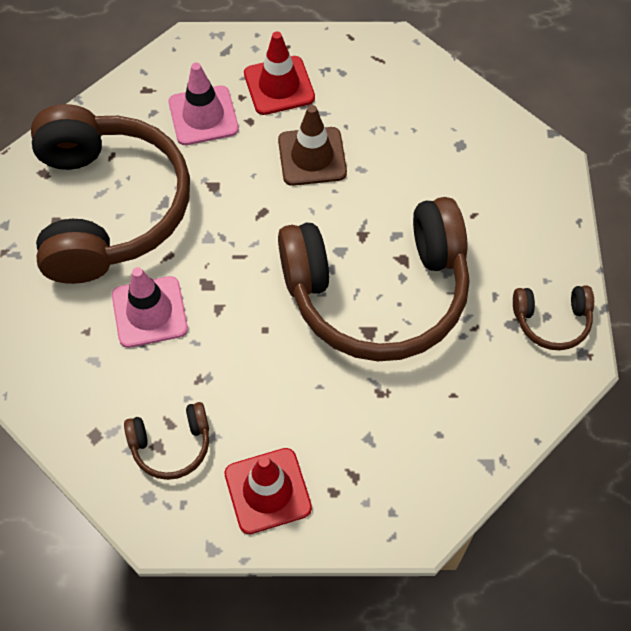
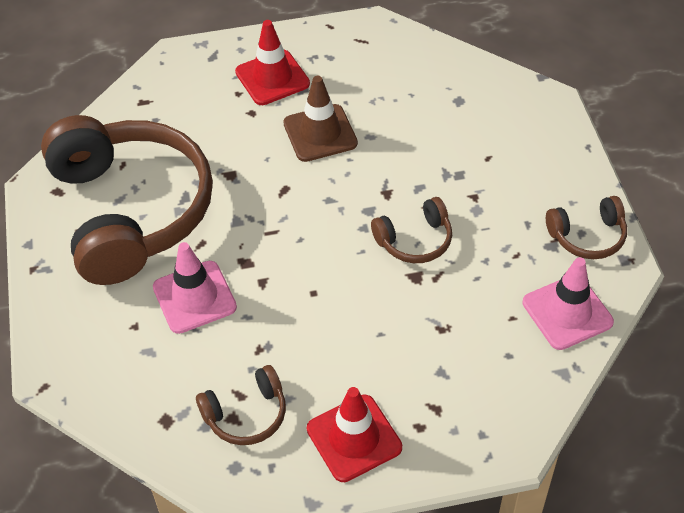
camera: 10 degrees left, 10 degrees down
pink traffic cone [169,63,239,145] -> pink traffic cone moved to [523,257,614,350]
brown headphones [278,197,469,361] -> brown headphones [371,197,452,263], size x0.42

